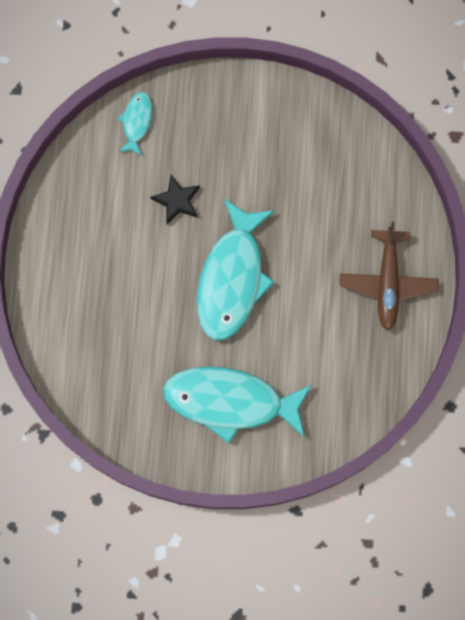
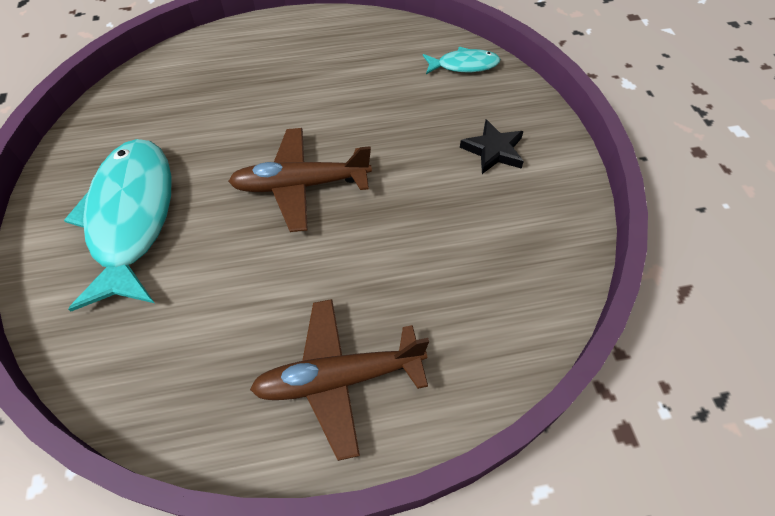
camera: 75 degrees right, 20 degrees down
black star [150,175,200,224] -> black star moved to [460,119,524,174]
turquoise fish [197,199,275,341] -> brown plane [228,128,372,232]

